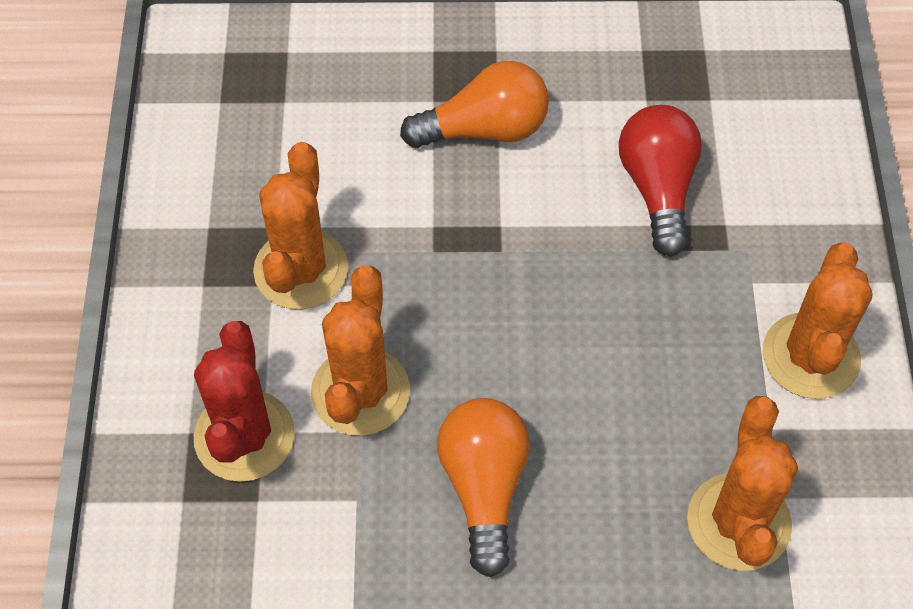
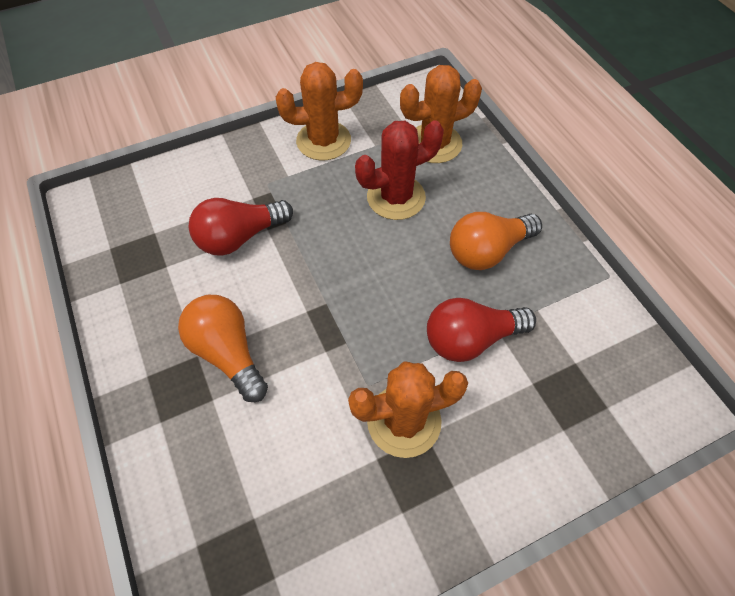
camera: 115 degrees left, 0 degrees up
red cactus [194,321,295,482] -> red cactus moved to [355,120,444,220]
orange cactus [311,265,410,436] -> red light bulb [427,298,536,362]

